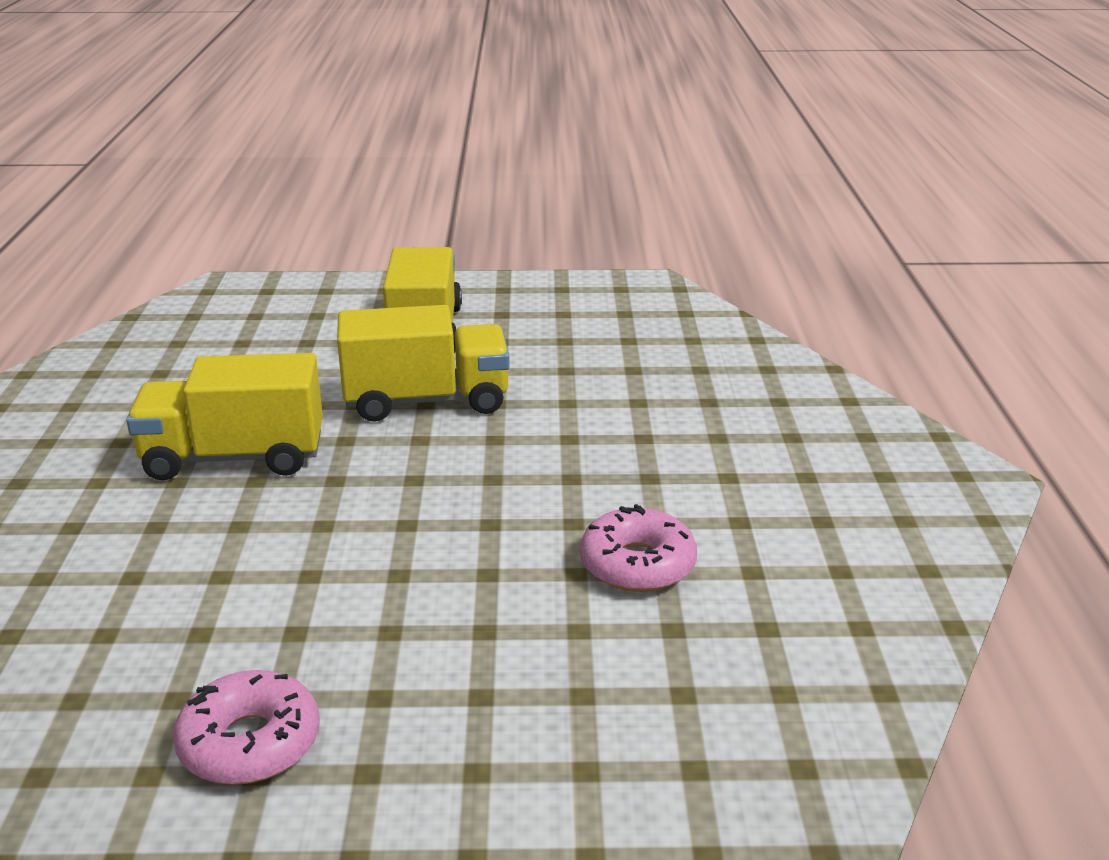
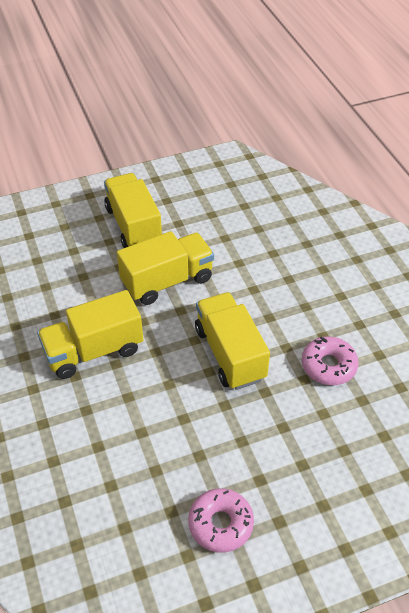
camera: 20 degrees left, 20 degrees up
none -> yellow truck [195,292,270,390]

